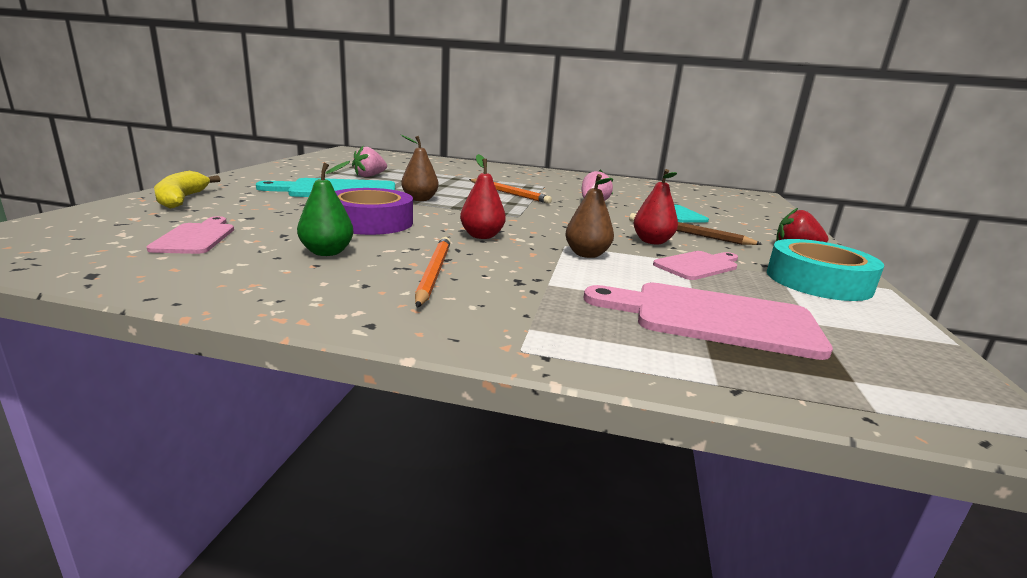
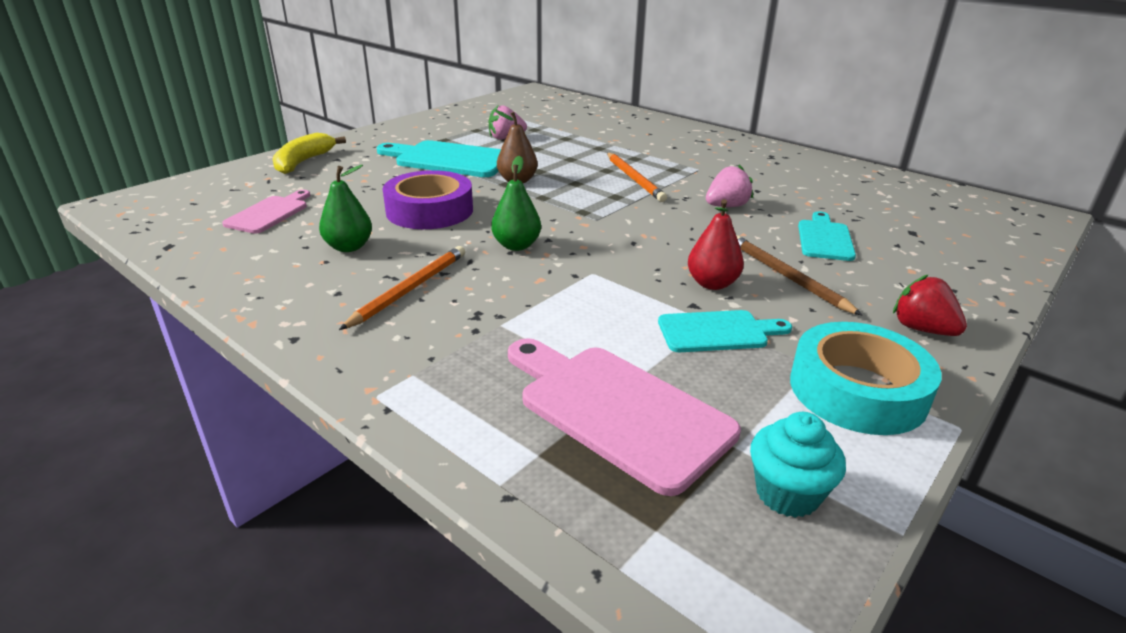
camera: 30 degrees right, 10 degrees up
red pear [460,154,506,239] -> green pear [491,156,541,251]
brown pear [565,174,614,258] -> none
pink cutting board [653,251,738,280] -> turquoise cutting board [658,310,792,352]
none -> turquoise cupcake [750,412,846,518]

